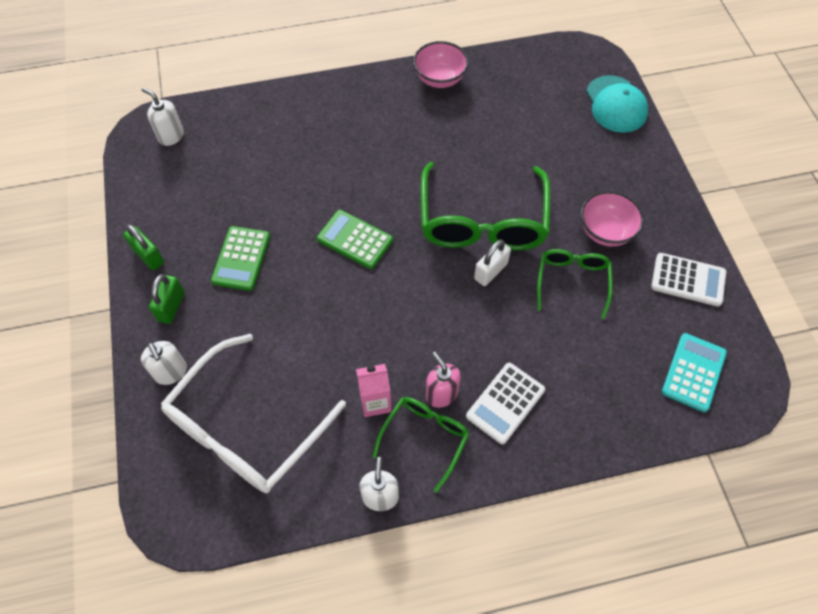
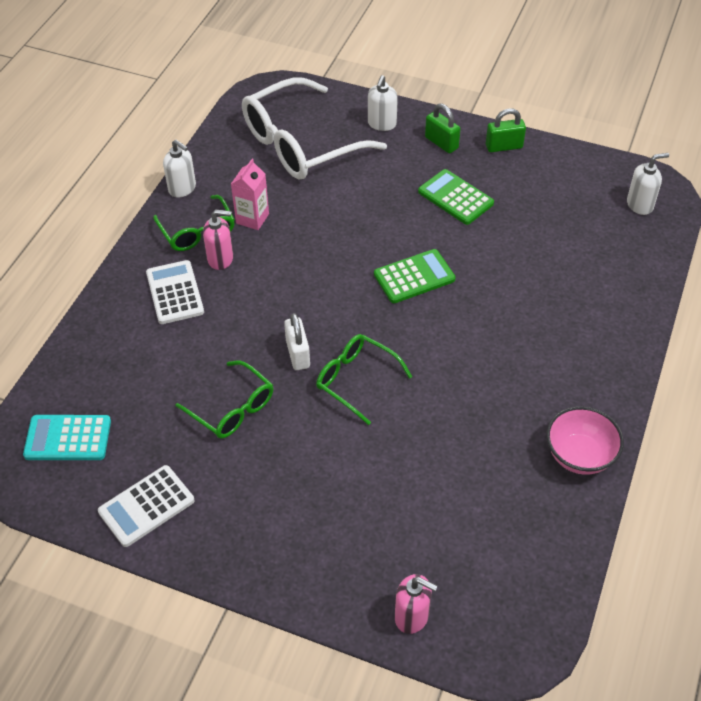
camera: 125 degrees right, 10 degrees down
white soap dispenser [141,341,187,385] -> white soap dispenser turned 75 degrees counterclockwise [368,75,398,131]
white glasses [161,334,346,493] -> white glasses turned 105 degrees counterclockwise [242,77,387,179]
green glasses [421,162,551,251] -> green glasses [316,334,412,425], size x0.54
pink bowl [580,191,644,247] -> none
turquoise cap [587,75,648,133] -> pink soap dispenser [395,574,438,634]
turquoise calculator [662,333,727,412] -> turquoise calculator turned 120 degrees clockwise [23,415,111,460]

